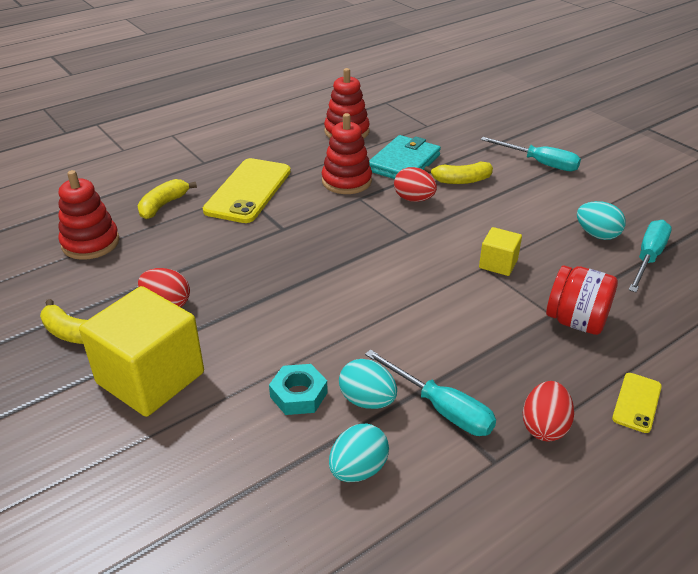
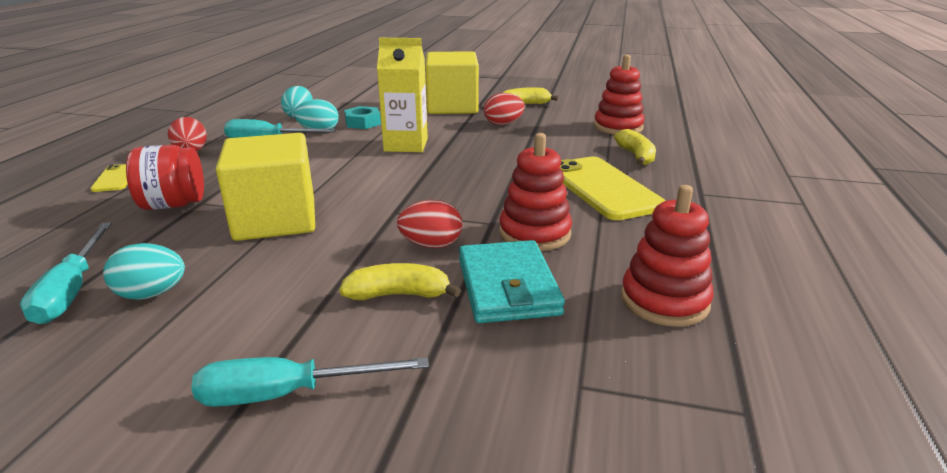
camera: 140 degrees right, 10 degrees down
yellow banana [424,162,493,184] -> yellow banana turned 45 degrees clockwise [339,263,461,300]
yellow cube [479,227,522,276] -> yellow cube [216,133,315,241], size x2.06
none -> yellow carton [377,38,428,152]

